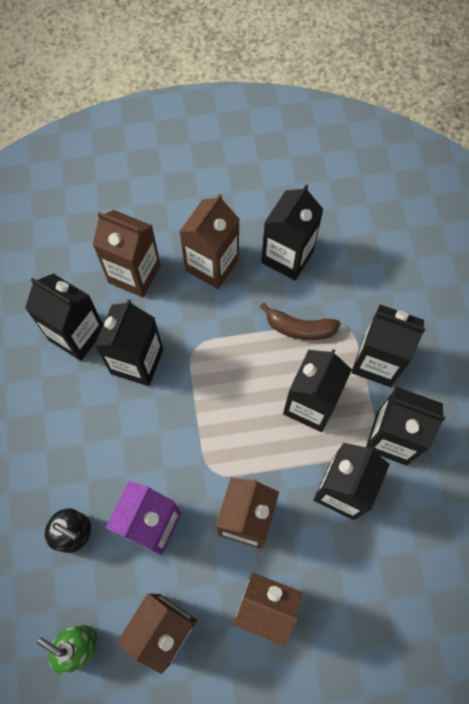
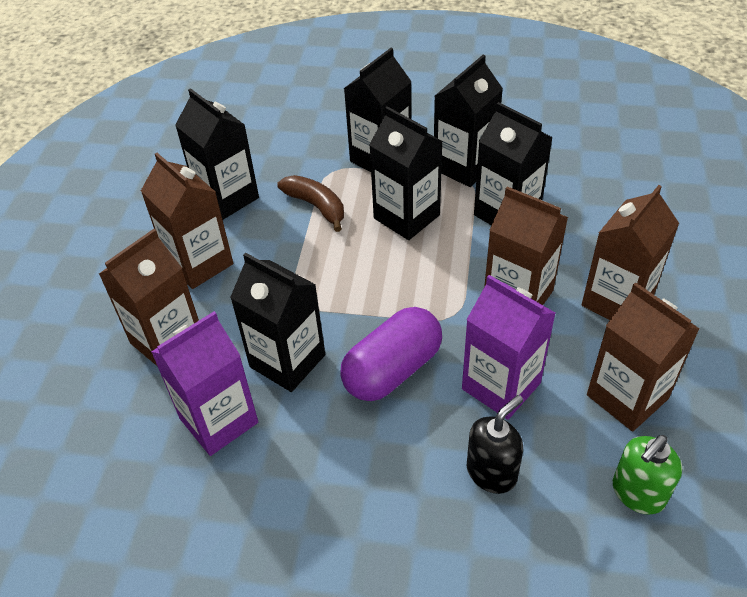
camera: 70 degrees left, 20 degrees down
black carton [25,274,103,361] -> purple carton [151,311,258,456]
brown banana [260,303,341,340] -> brown banana turned 75 degrees counterclockwise [277,175,344,232]
none -> purple capsule [340,307,442,401]

